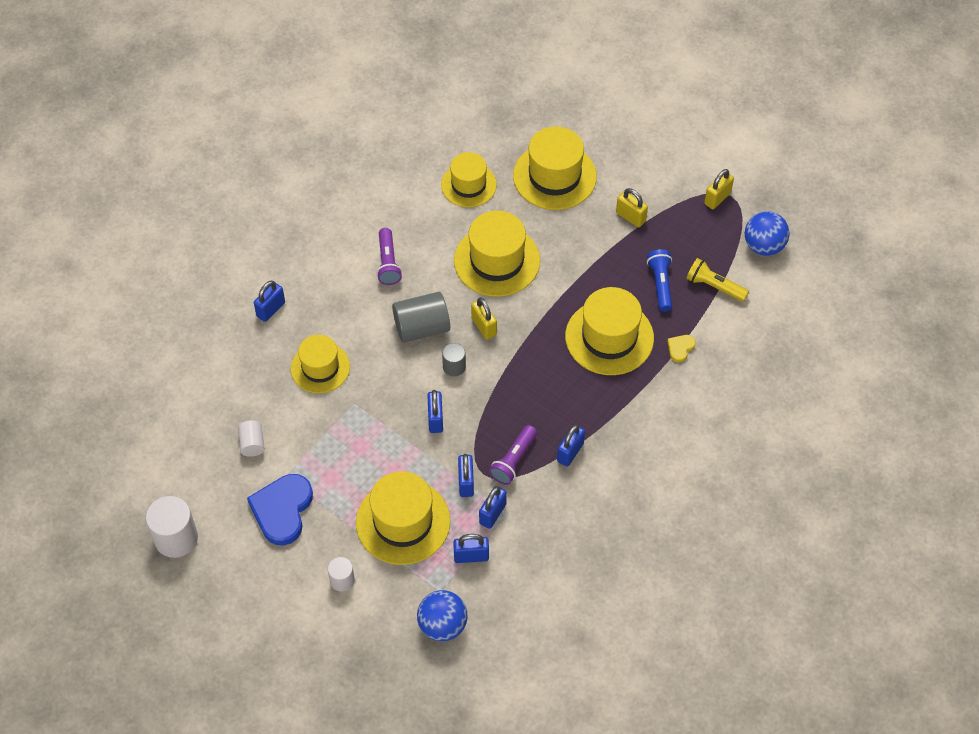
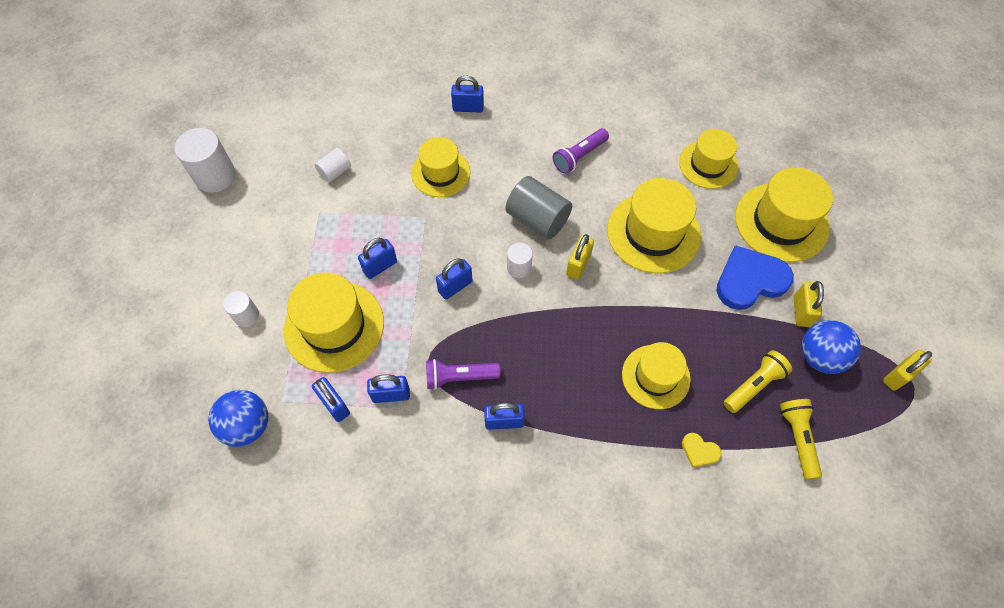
camera: 55 degrees right, 5 degrees up
blue heart [247,474,313,545] -> blue heart moved to [716,245,794,310]
grey cylinder [442,343,466,377] -> white cylinder [507,242,533,278]
blue padlock [458,454,474,497] -> blue padlock moved to [358,238,397,279]
yellow hat [565,287,654,375] -> yellow hat [622,342,691,409], size x0.66
blue flashlight [647,249,672,312] -> yellow flashlight [724,350,792,413]
yellow heart [667,335,696,362] -> yellow heart turned 150 degrees counterclockwise [682,433,722,468]
yellow padlock [704,169,734,209] -> yellow padlock turned 45 degrees counterclockwise [883,349,932,391]
blue ball [744,211,790,256] -> blue ball moved to [802,320,861,374]

